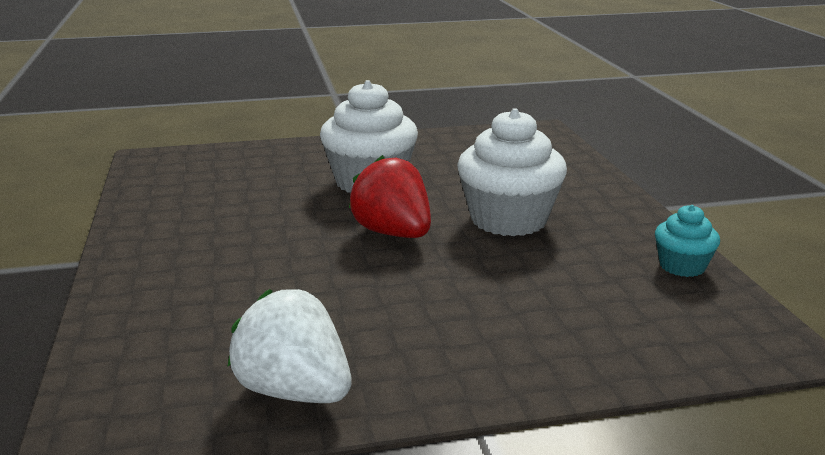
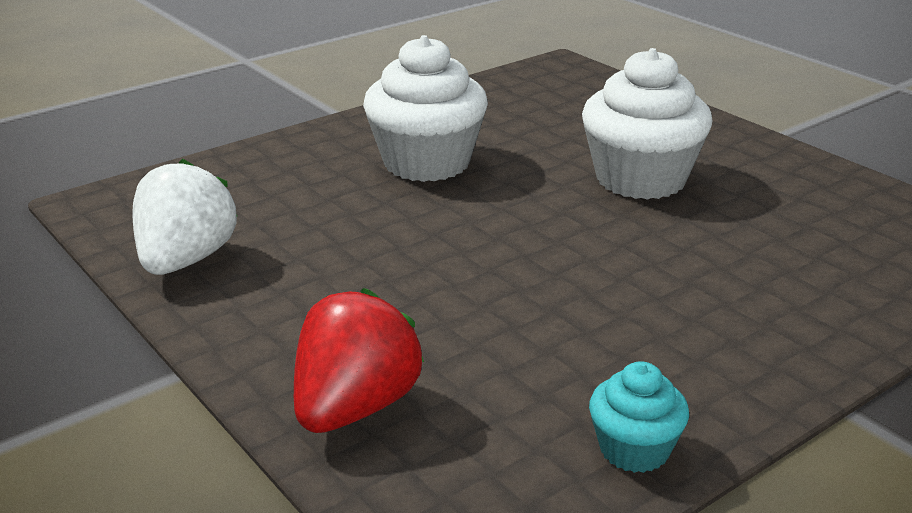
camera: 65 degrees right, 5 degrees up
red strawberry [349,155,431,238] -> red strawberry moved to [294,288,424,433]
white cupcake [457,108,567,236] -> white cupcake moved to [363,35,488,182]

